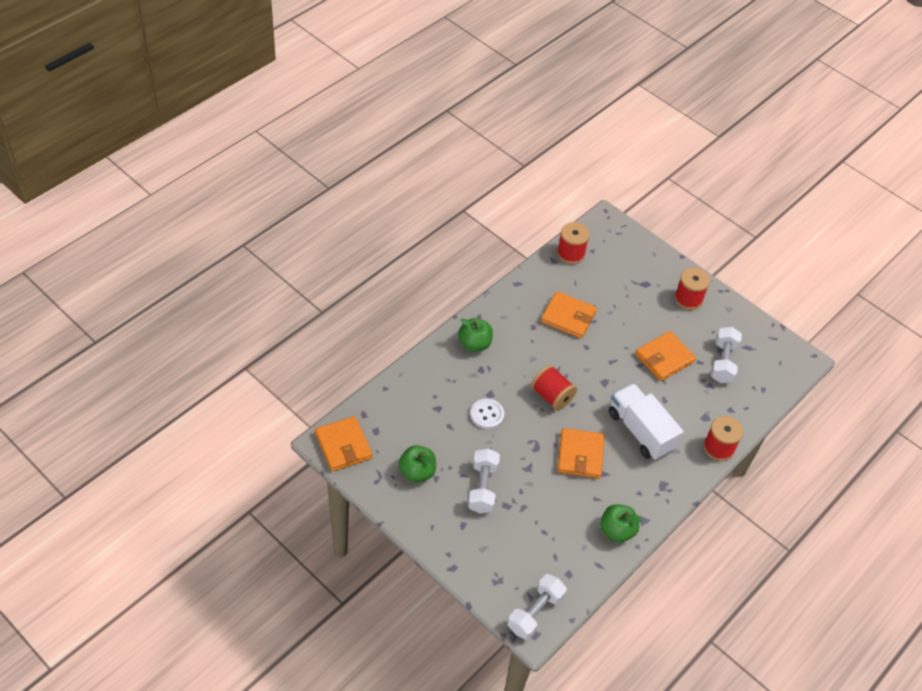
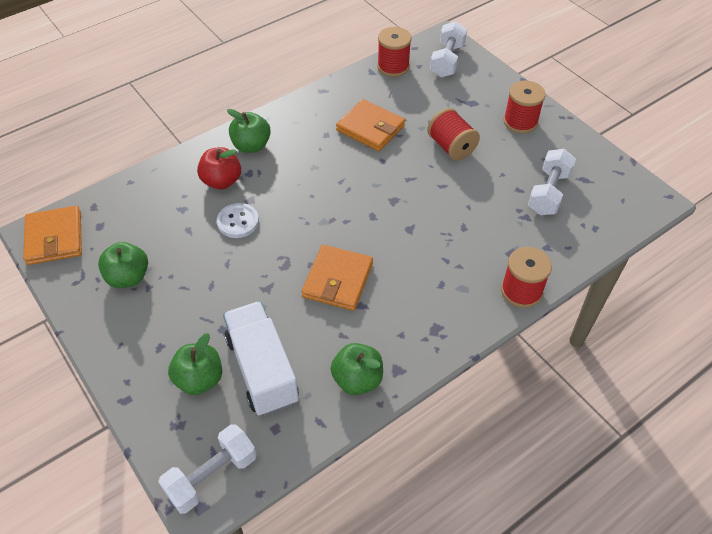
camera: 15 degrees right, 0 degrees up
white dumbbell [468,448,500,513] -> white dumbbell moved to [430,21,467,77]
red spool [531,365,577,410] -> red spool moved to [427,108,480,160]
white truck [609,383,684,460] -> white truck moved to [223,301,299,416]
orange wallet [635,331,696,381] -> none
none -> green apple [168,333,222,395]
none -> red apple [197,147,241,189]

